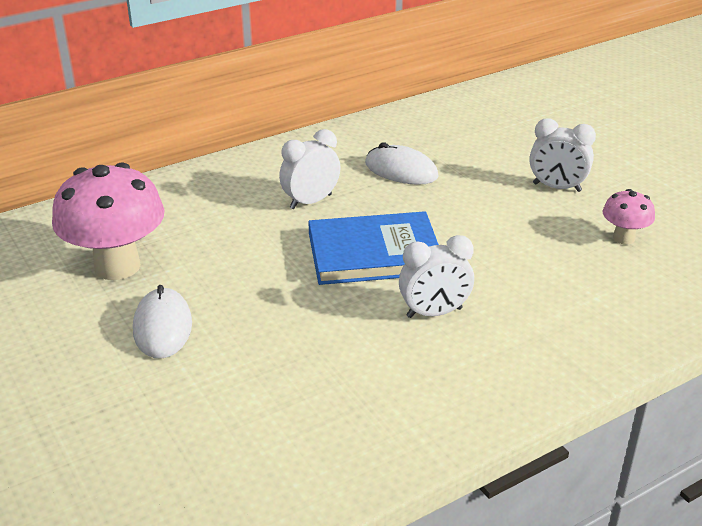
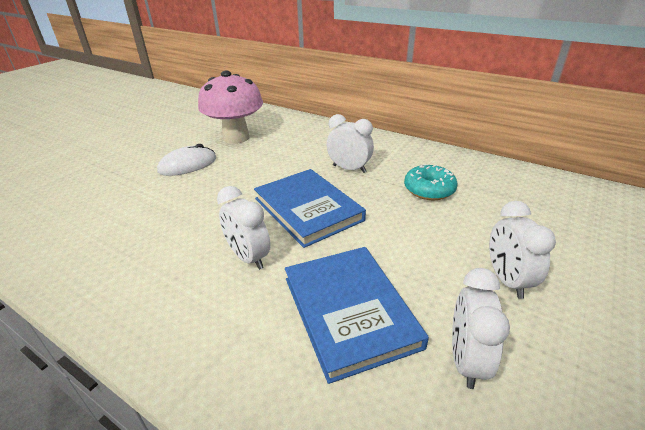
camera: 65 degrees right, 0 degrees up
white mouse [365,142,439,185] -> turquoise donut [404,164,457,200]
pink mushroom [603,189,655,244] -> white clock [452,268,510,389]
none -> blue book [285,247,429,384]

